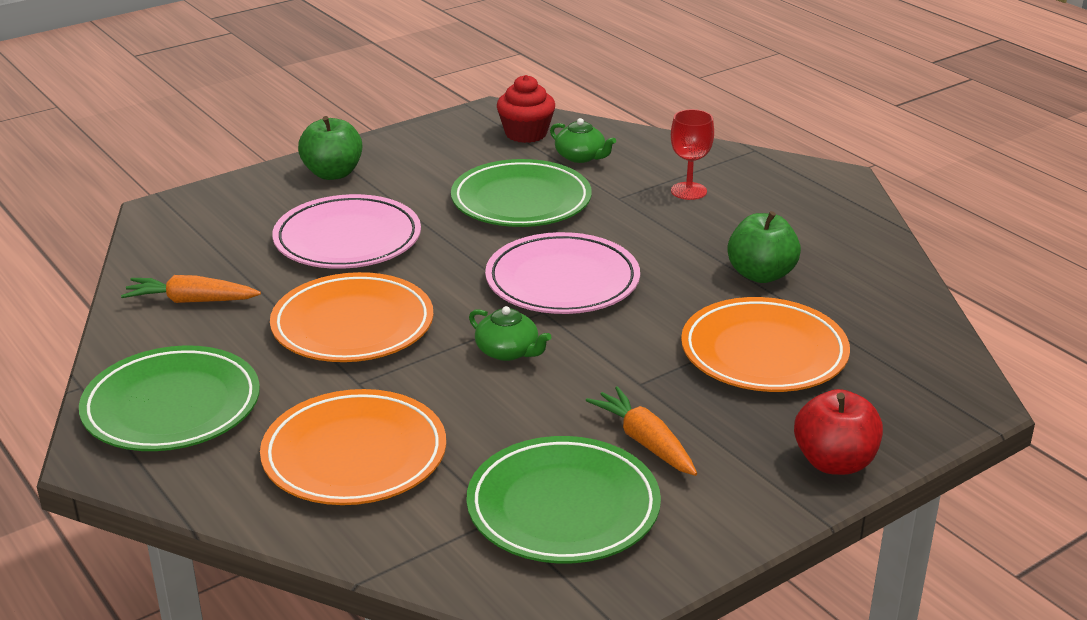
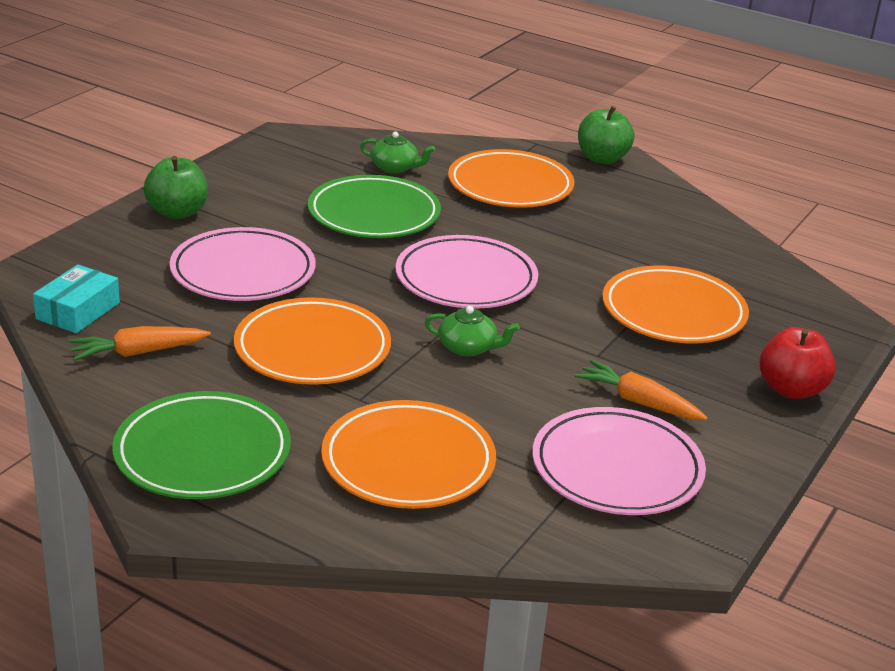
camera: 25 degrees left, 0 degrees up
green plate [466,436,661,564] -> pink plate [532,407,706,515]
red cupcake [497,75,555,143] -> none
red goblet [671,109,714,200] -> orange plate [448,149,574,208]
green apple [727,211,801,283] -> green apple moved to [578,106,634,164]
none -> turquoise box [33,265,120,333]

